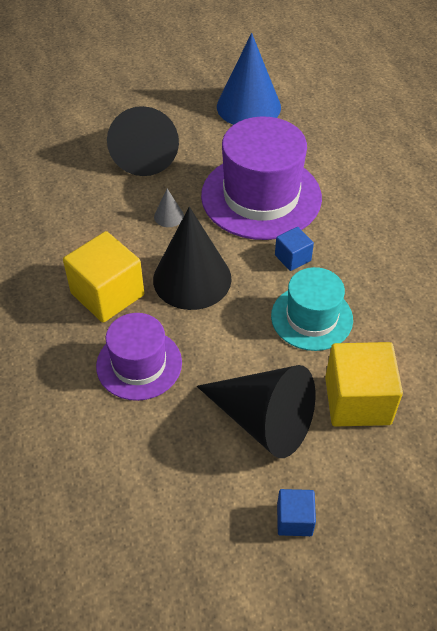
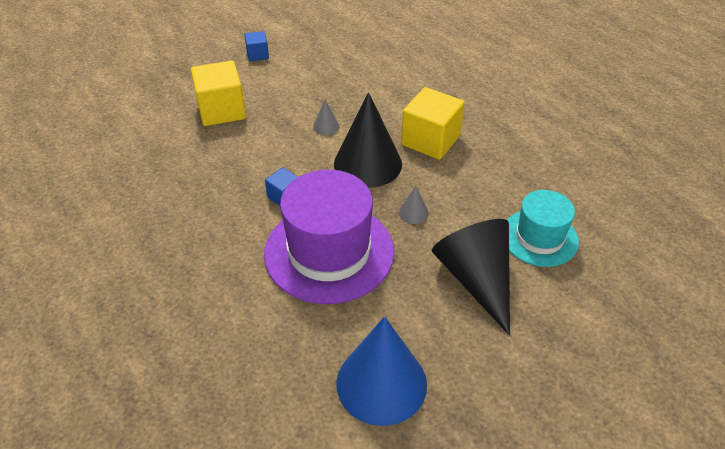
camera: 165 degrees right, 5 degrees down
purple hat [96,313,182,401] -> none
black cone [197,365,316,458] -> none
turquoise hat [271,267,353,351] -> turquoise hat moved to [507,190,579,267]
none -> grey cone [313,100,340,135]

